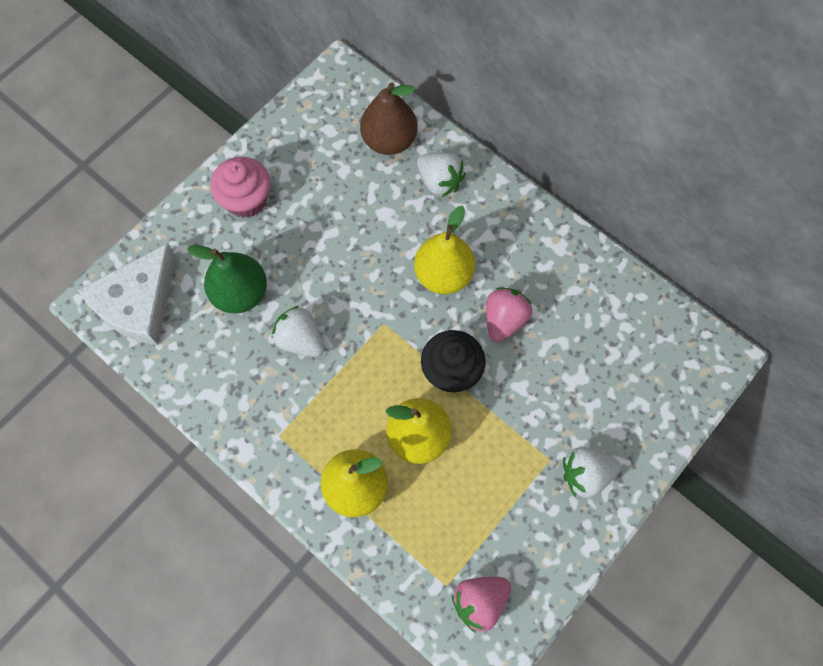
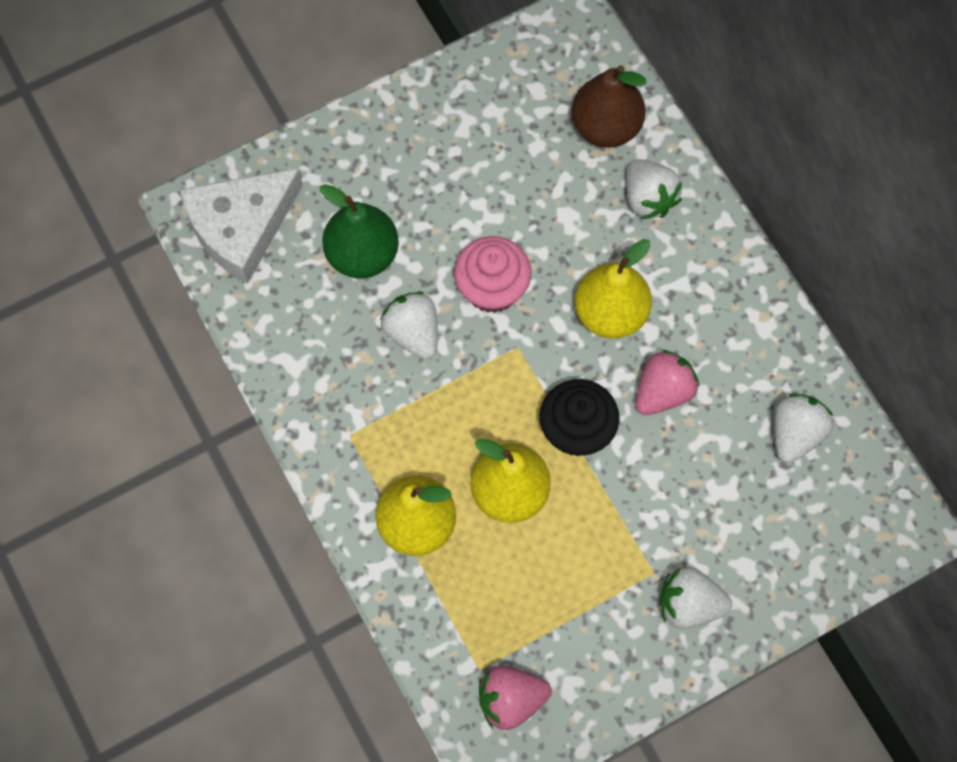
camera: 20 degrees right, 0 degrees up
pink cupcake [210,157,270,218] -> pink cupcake moved to [454,236,531,313]
none -> white strawberry [774,394,834,463]

